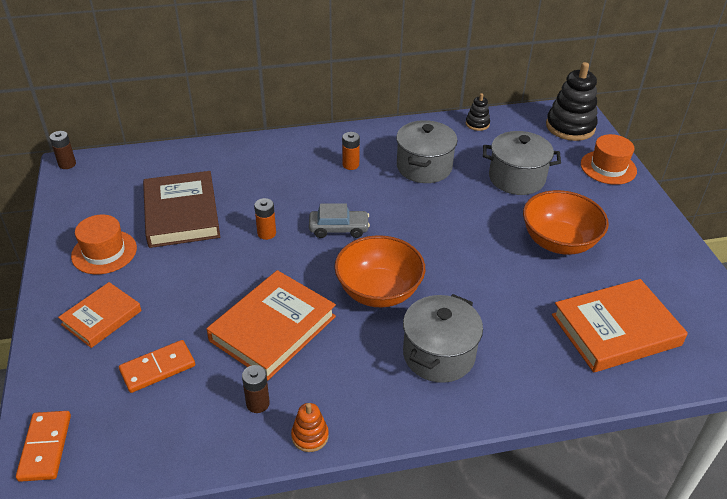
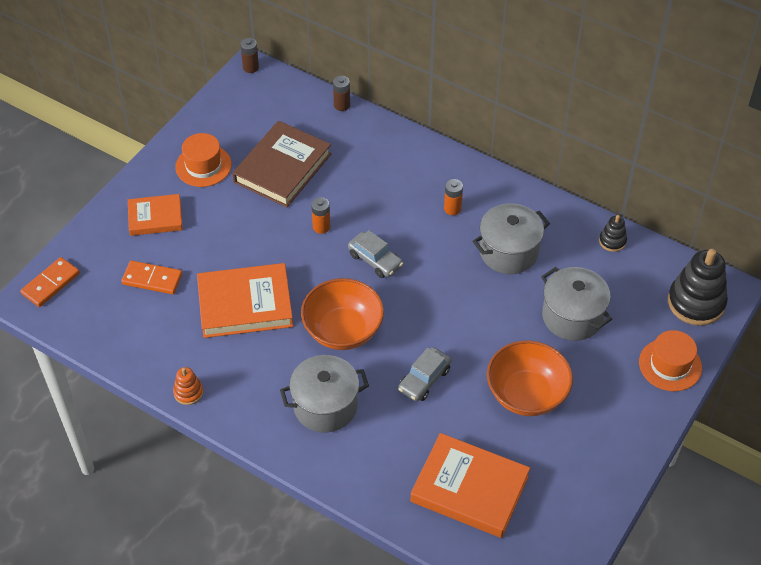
camera: 45 degrees right, 10 degrees up
brown battery [242,365,270,413] -> brown battery moved to [333,76,350,111]
none -> grey car [398,347,451,401]

